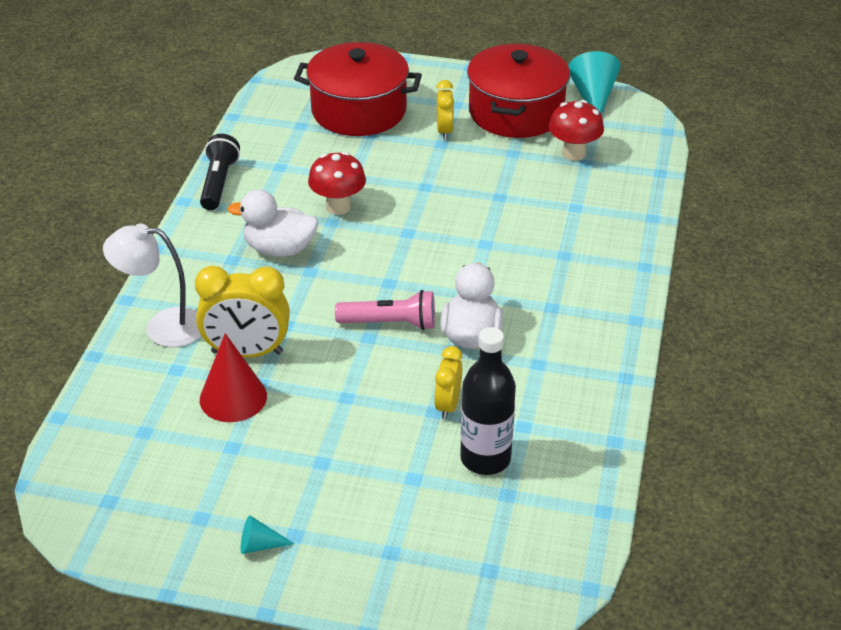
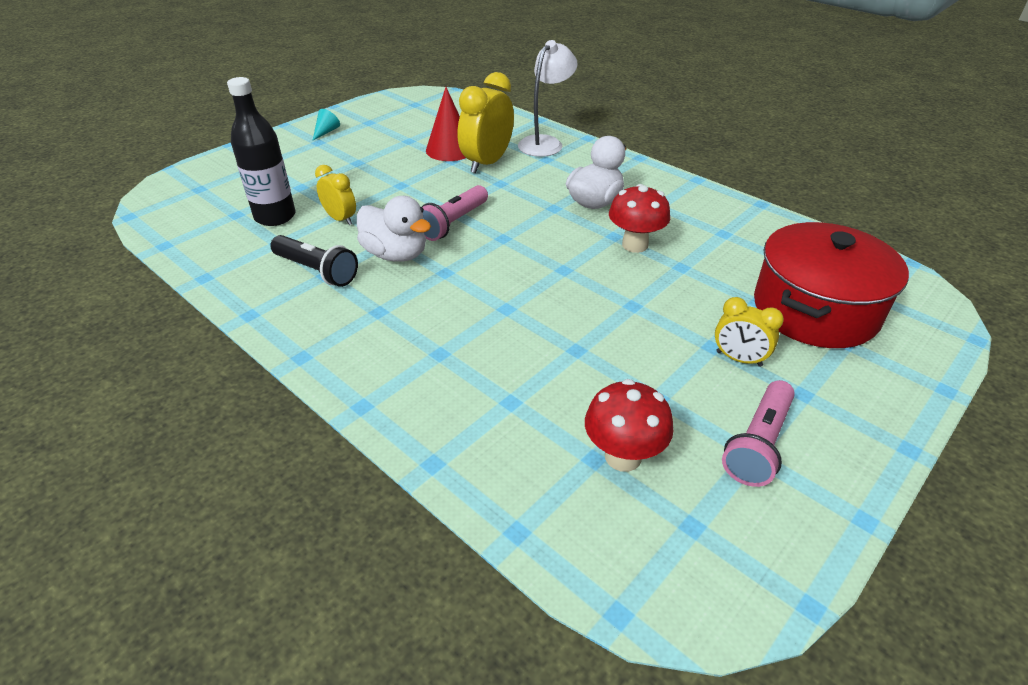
camera: 120 degrees right, 0 degrees up
black flashlight [200,134,240,210] -> black flashlight moved to [270,235,358,287]
red pot [467,44,570,138] -> pink flashlight [722,380,795,487]
turquoise cone [568,51,620,114] -> none

